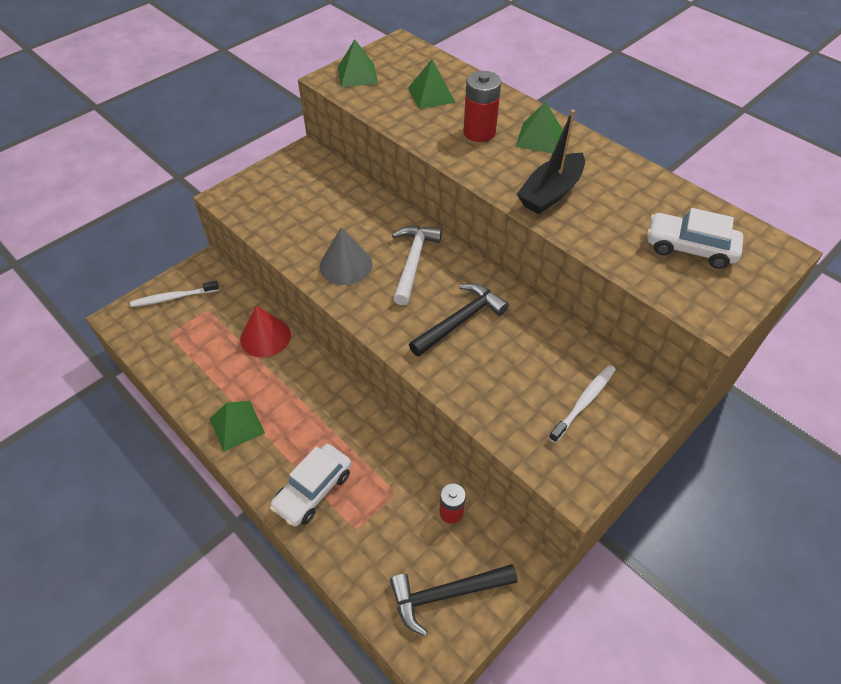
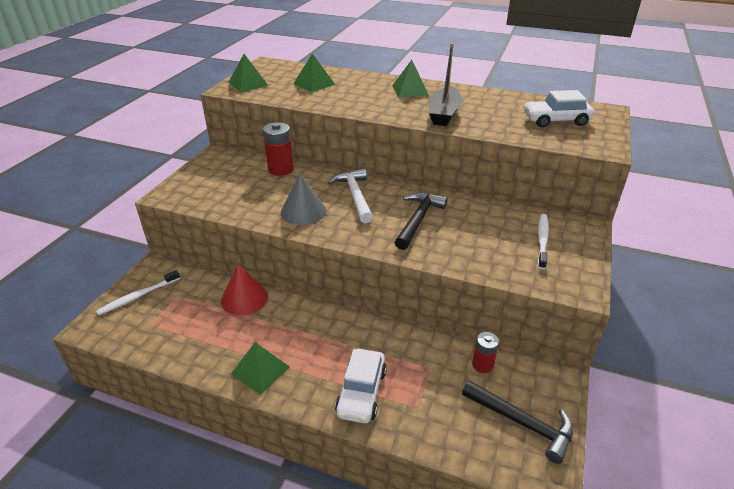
camera: 25 degrees left, 15 degrees down
black hammer [390,564,518,636] -> black hammer turned 105 degrees counterclockwise [462,380,573,464]
red battery [463,71,501,142] -> red battery moved to [263,122,294,176]

